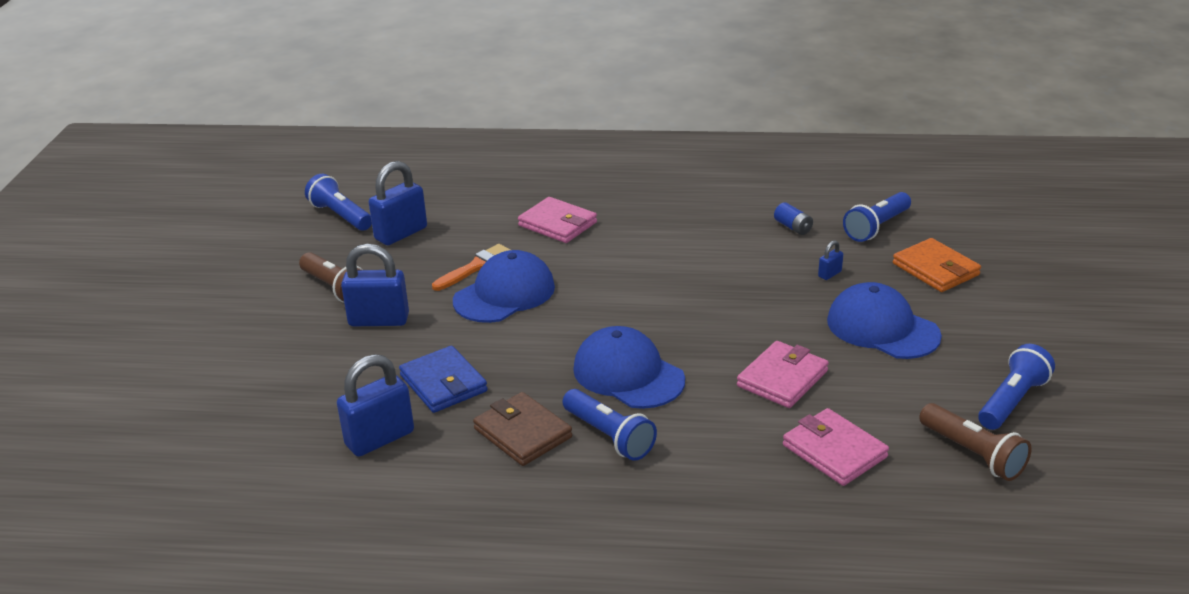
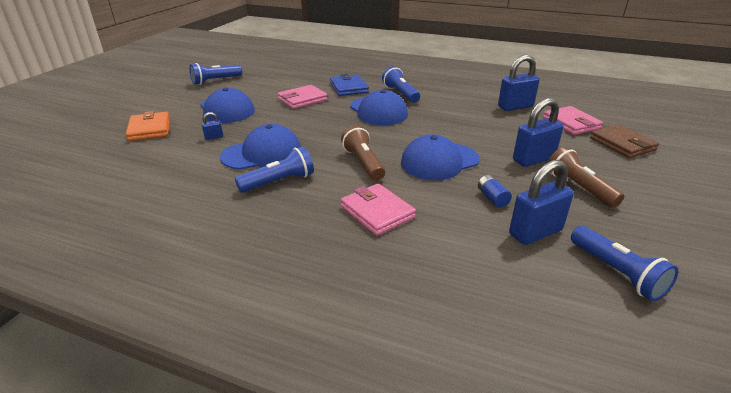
camera: 165 degrees left, 0 degrees up
blue padlock [341,244,409,326] -> blue padlock turned 45 degrees counterclockwise [513,98,564,167]
blue wallet [399,346,488,413] -> blue wallet moved to [330,74,369,96]
orange brush [432,244,511,291] -> none
brown wallet [473,392,572,466] -> brown wallet moved to [590,124,659,158]
blue battery [774,202,813,235] -> blue battery moved to [478,175,512,207]
pink wallet [783,408,889,486] -> pink wallet moved to [543,106,603,135]
blue flashlight [843,192,911,242] -> blue flashlight moved to [235,146,314,193]
brown flashlight [919,403,1031,481] -> brown flashlight moved to [341,125,385,180]
none -> blue cap [220,124,301,170]

